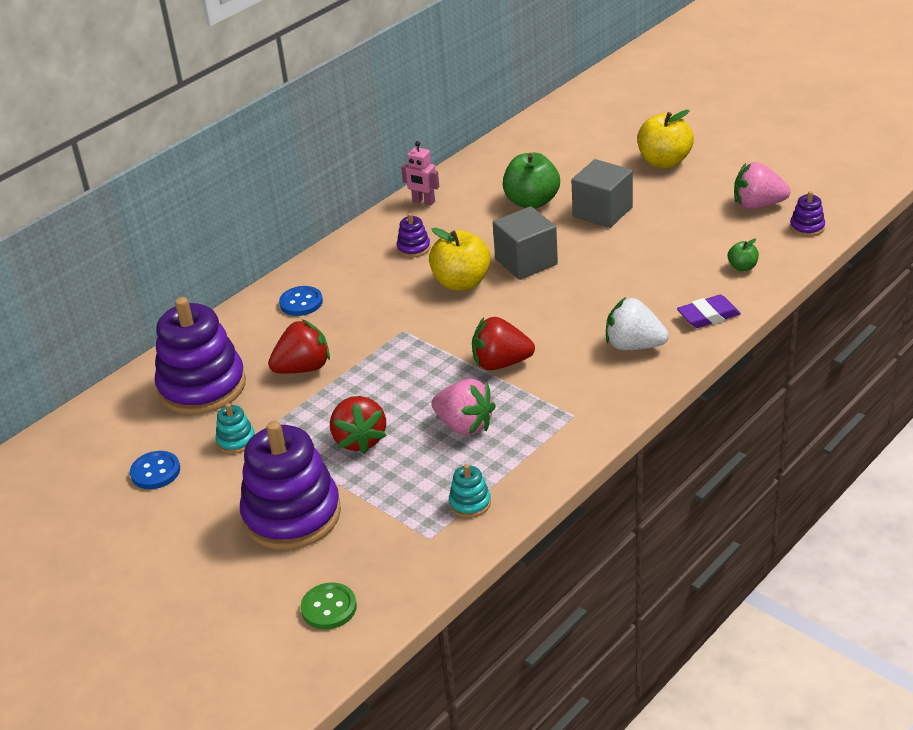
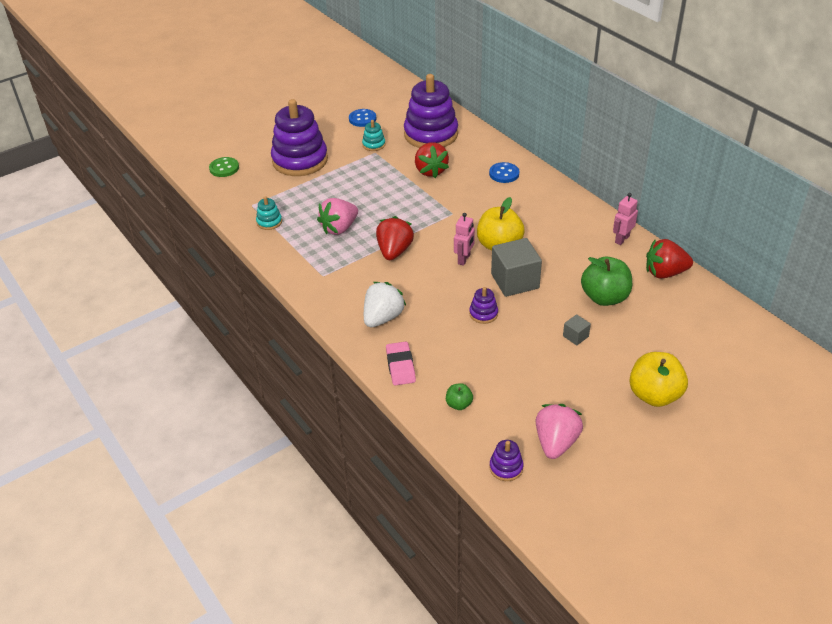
camera: 100 degrees right, 5 degrees up
red strawberry [330,396,387,454] -> red strawberry moved to [646,239,693,279]
purple stacking toy [397,213,430,258] -> purple stacking toy moved to [469,287,498,324]
grey cube [572,159,633,228] -> grey cube [563,314,591,345], size x0.47
purple eraser [677,295,741,328] -> pink eraser [386,342,416,385]
none -> pink robot [454,213,475,266]

